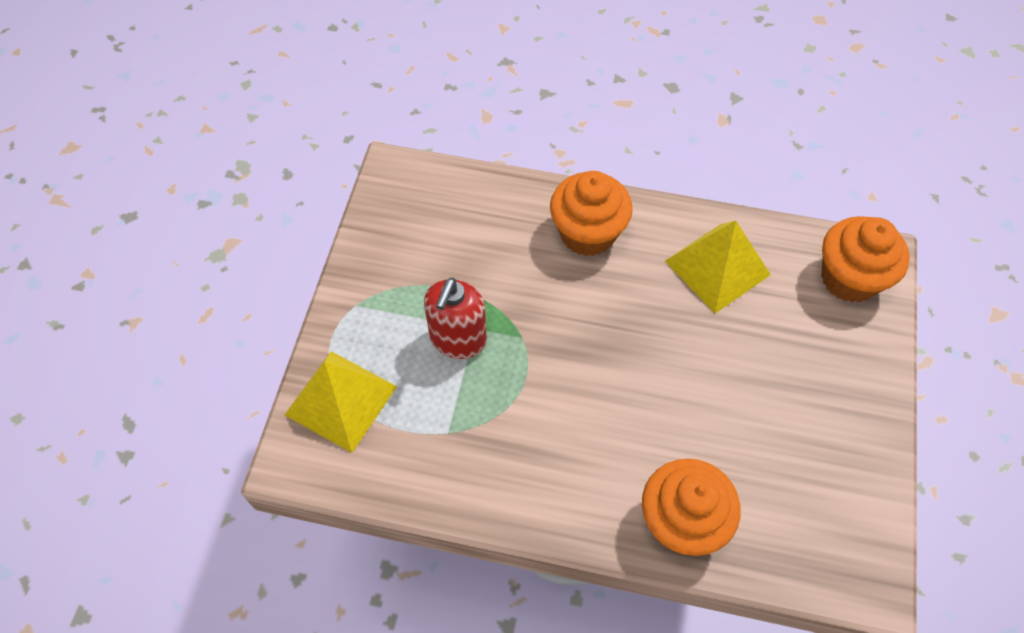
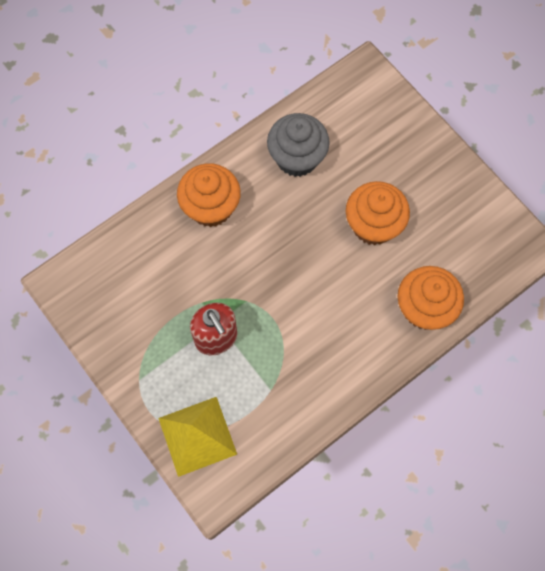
camera: 50 degrees left, 10 degrees up
yellow pyramid [665,220,771,313] -> grey cupcake [267,113,330,177]
orange cupcake [821,216,910,303] -> orange cupcake moved to [346,181,410,245]

